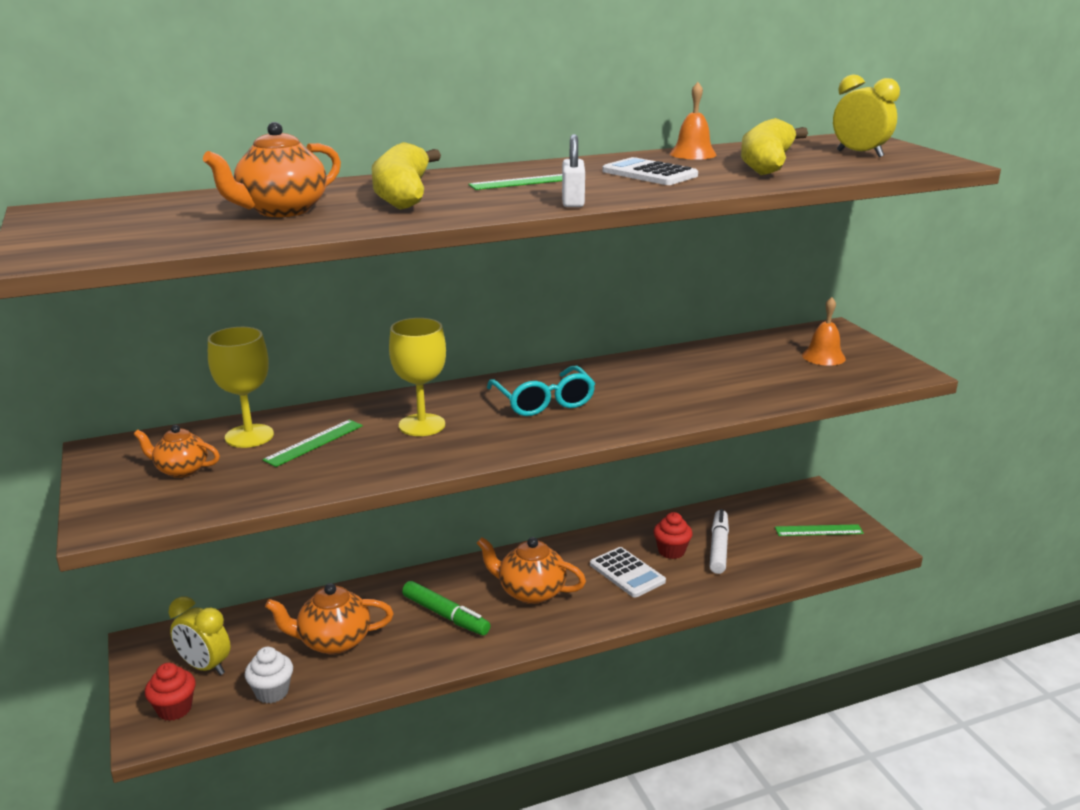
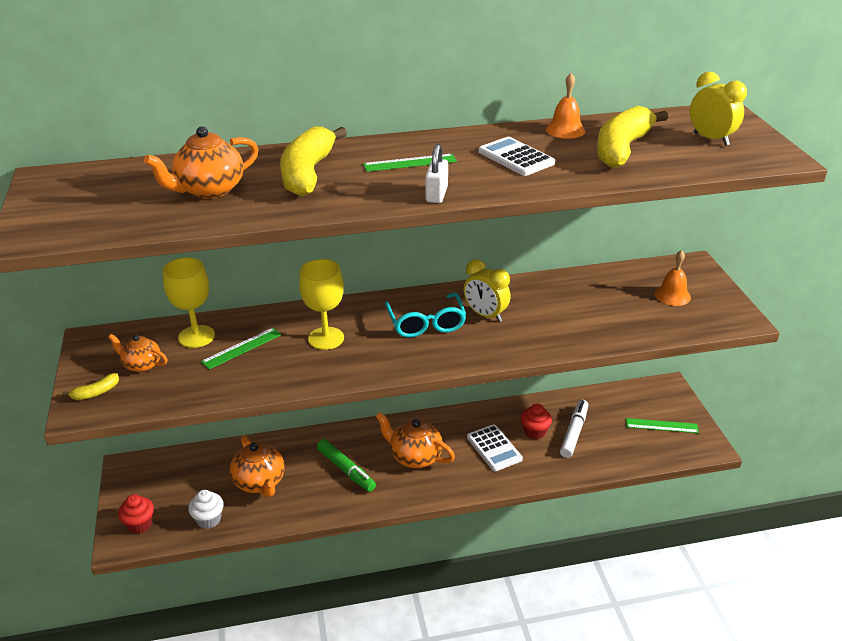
camera: 10 degrees right, 10 degrees up
yellow clock [169,597,231,675] -> yellow clock moved to [464,259,511,322]
orange teapot [265,583,393,654] -> orange teapot turned 120 degrees counterclockwise [230,435,285,497]
none -> yellow banana [62,373,119,400]

